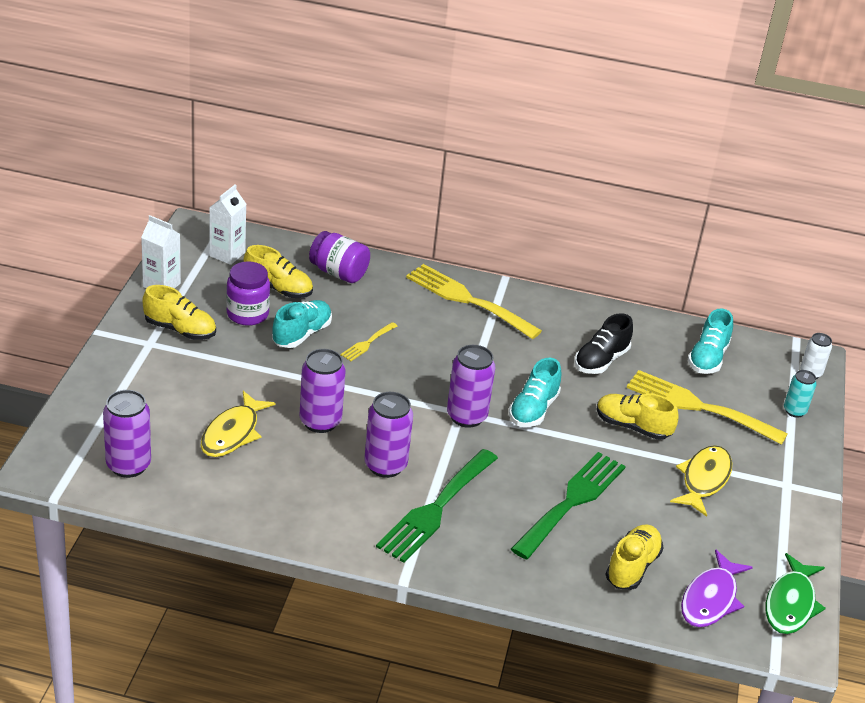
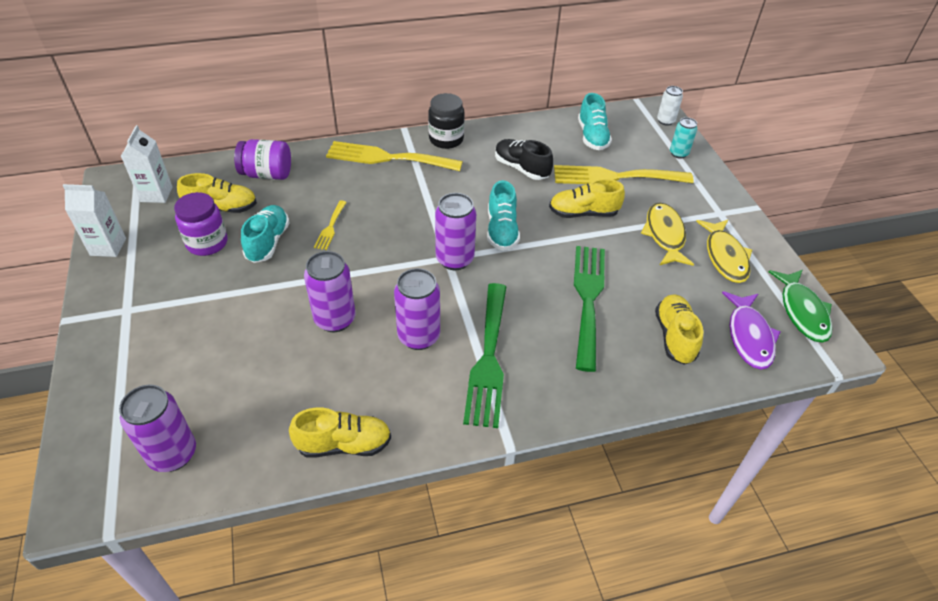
camera: 25 degrees left, 10 degrees up
yellow shoe [142,285,216,340] -> yellow shoe moved to [289,408,391,458]
yellow fish [201,391,276,457] -> yellow fish moved to [696,220,752,283]
black shoe [574,313,633,374] -> black shoe turned 120 degrees clockwise [495,139,553,180]
none -> black jar [428,93,465,149]

